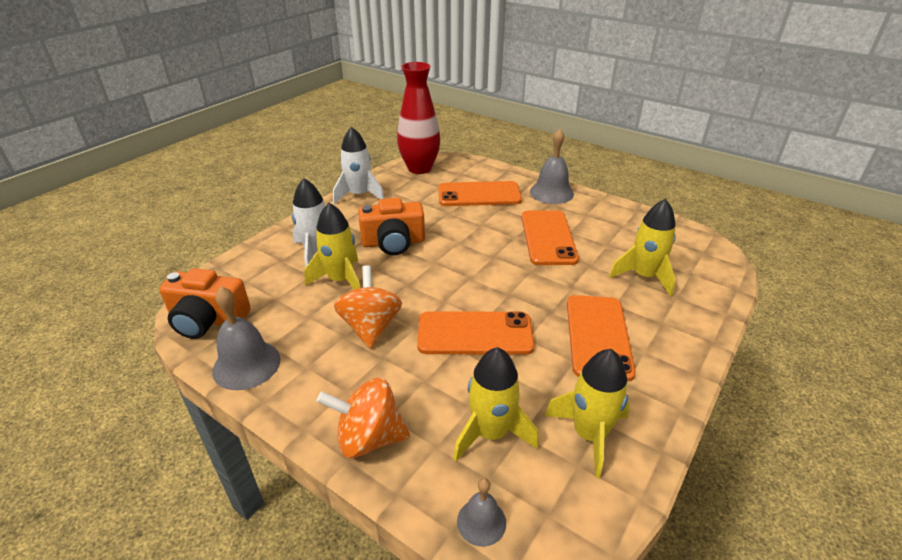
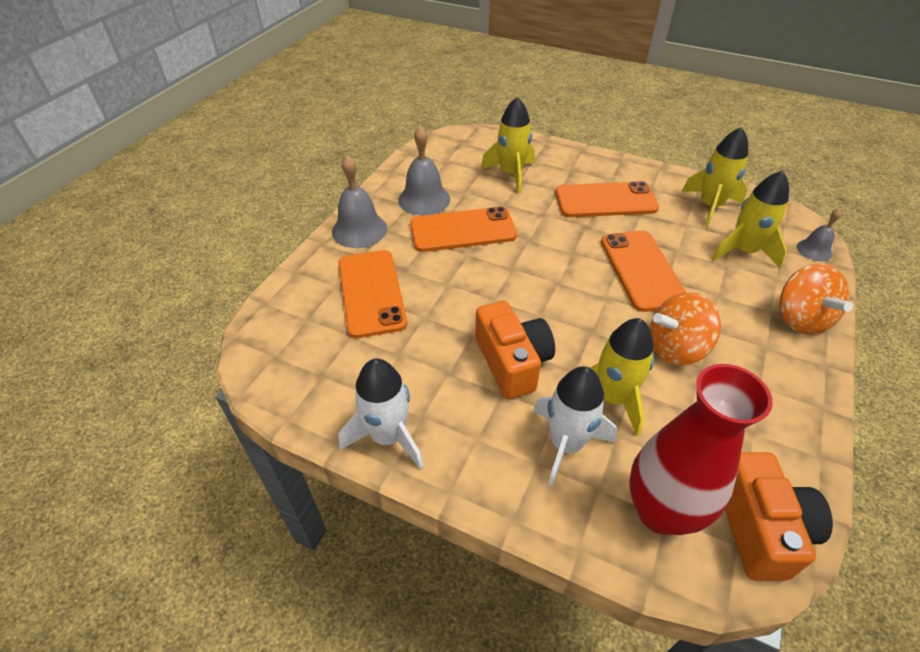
camera: 100 degrees left, 10 degrees up
grey bell [212,287,281,390] -> grey bell moved to [398,126,450,216]
red vase [397,62,440,174] -> red vase moved to [629,364,773,535]

